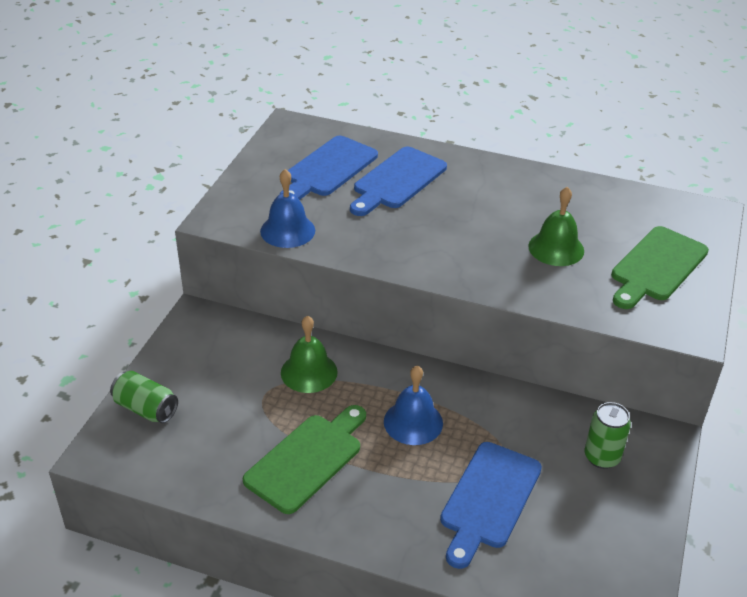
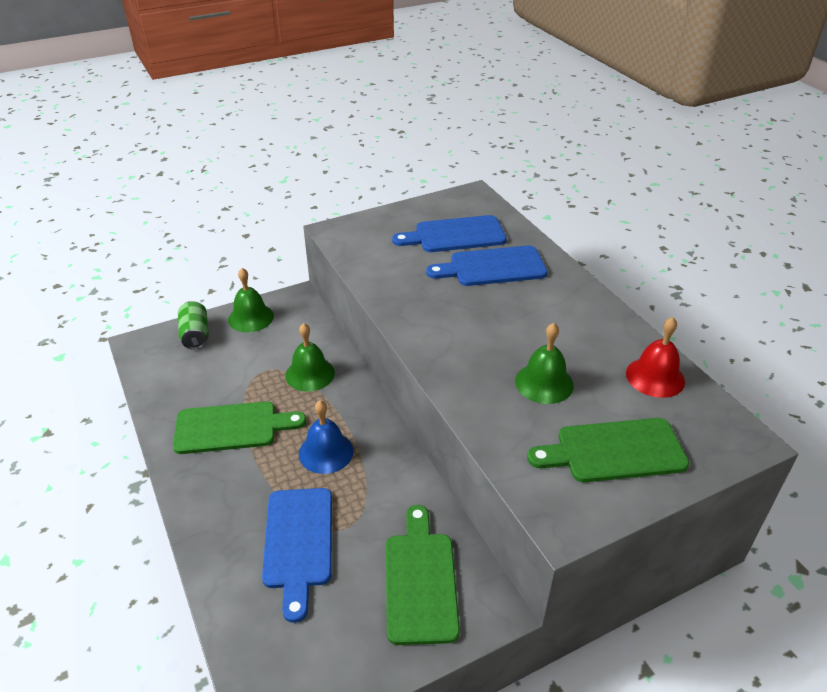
camera: 45 degrees right, 0 degrees up
blue bell [260,169,315,248] -> none
blue cutting board [440,442,542,569] -> blue cutting board turned 75 degrees counterclockwise [262,488,332,623]
green can [585,402,631,469] -> green cutting board [386,505,460,645]
none -> green bell [228,268,274,332]
none -> red bell [626,317,685,398]

